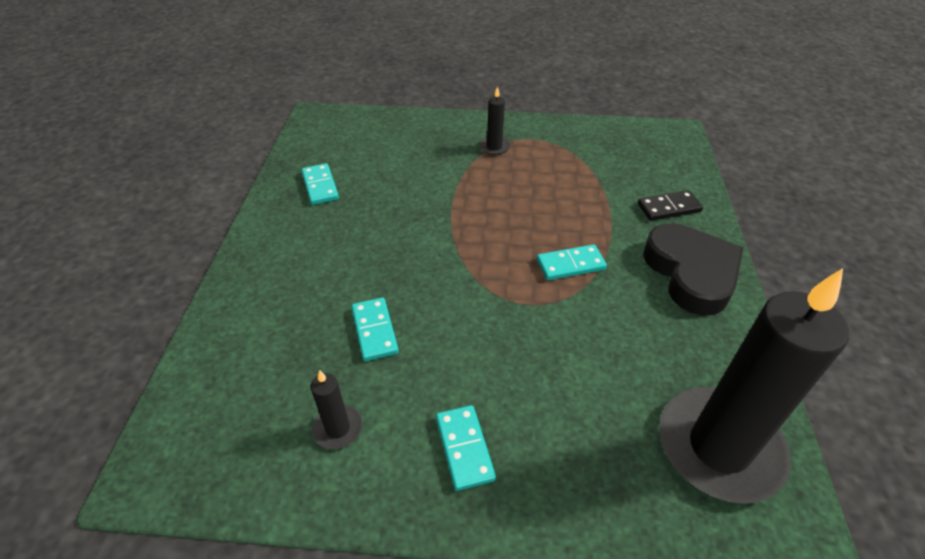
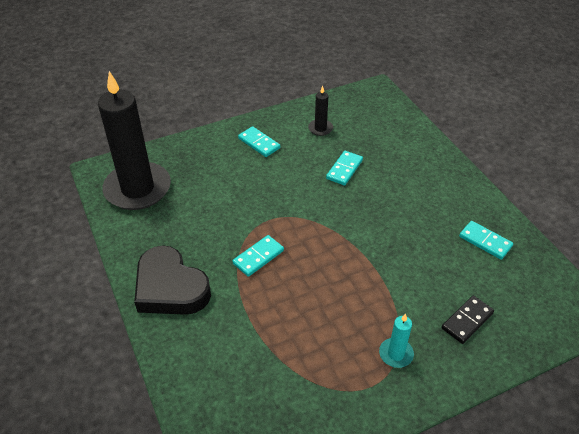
camera: 150 degrees right, 0 degrees up
turquoise domino [351,297,399,361] -> turquoise domino turned 75 degrees clockwise [326,151,363,185]
black candle [479,86,511,155] -> turquoise candle [379,313,414,368]
black domino [638,190,703,221] -> black domino moved to [442,296,494,344]

